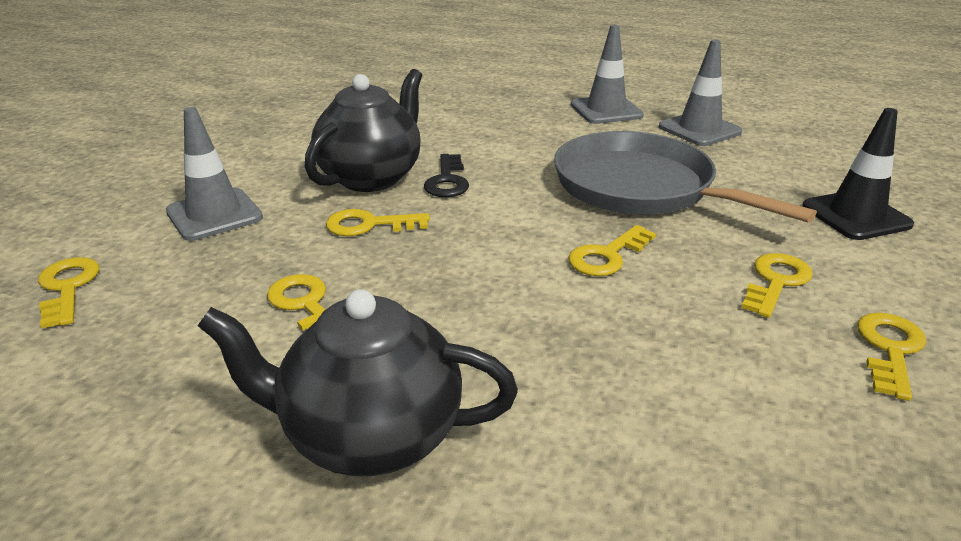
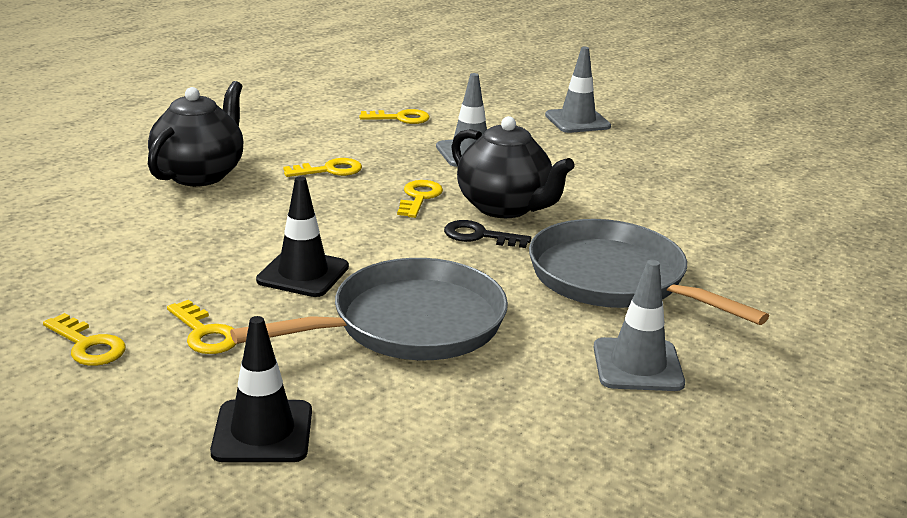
camera: 105 degrees right, 5 degrees down
yellow key [568,225,656,276] -> black traffic cone [256,176,349,297]
grey traffic cone [659,39,742,146] -> grey traffic cone moved to [545,47,611,133]
none -> grey pan [529,219,769,325]

